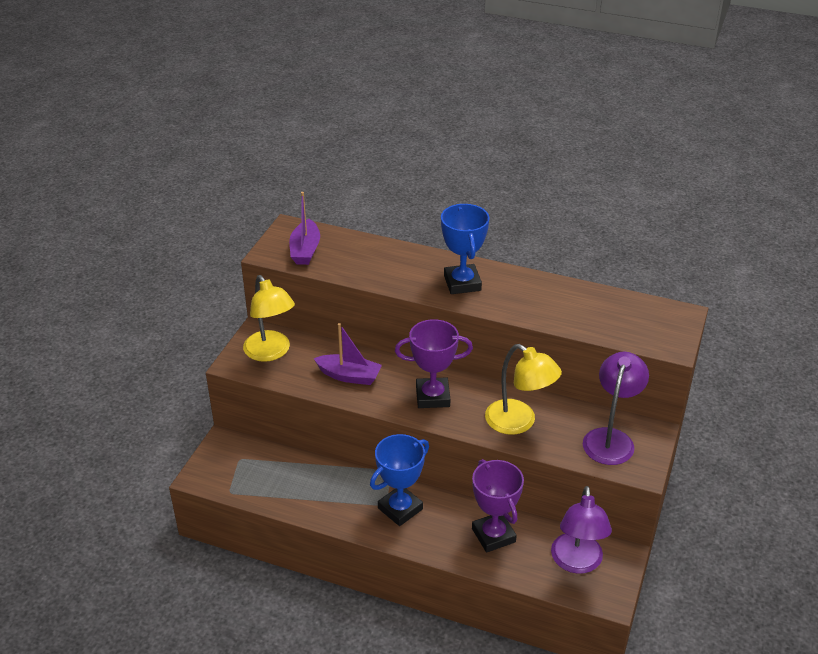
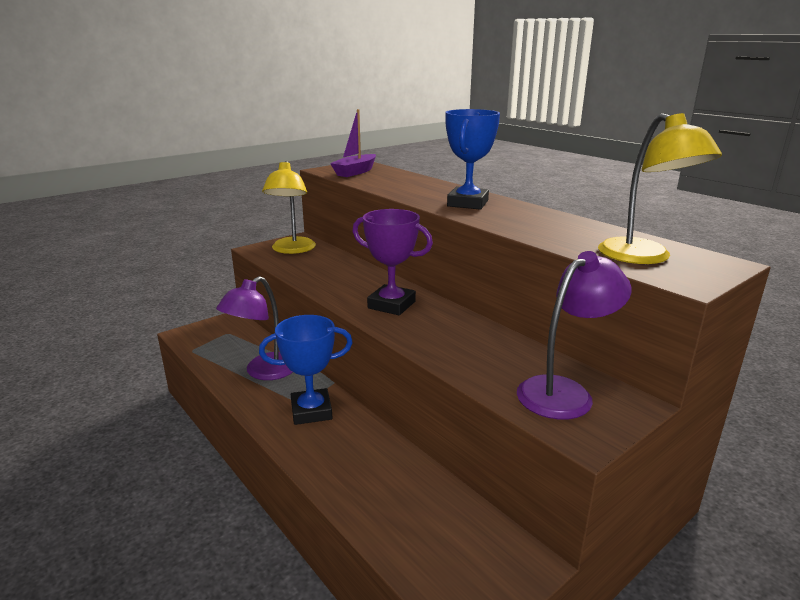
camera: 30 degrees right, 15 degrees down
purple boat [314,323,382,385] -> none
purple trophy [472,459,524,552] -> none
yellow lamp [485,344,562,435] -> yellow lamp moved to [598,113,722,264]
purple lamp [551,486,612,574] -> purple lamp moved to [216,276,293,380]

